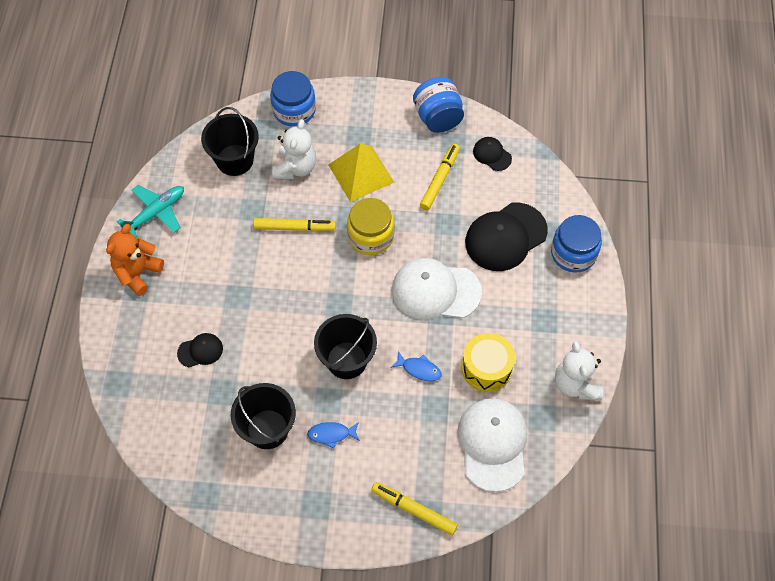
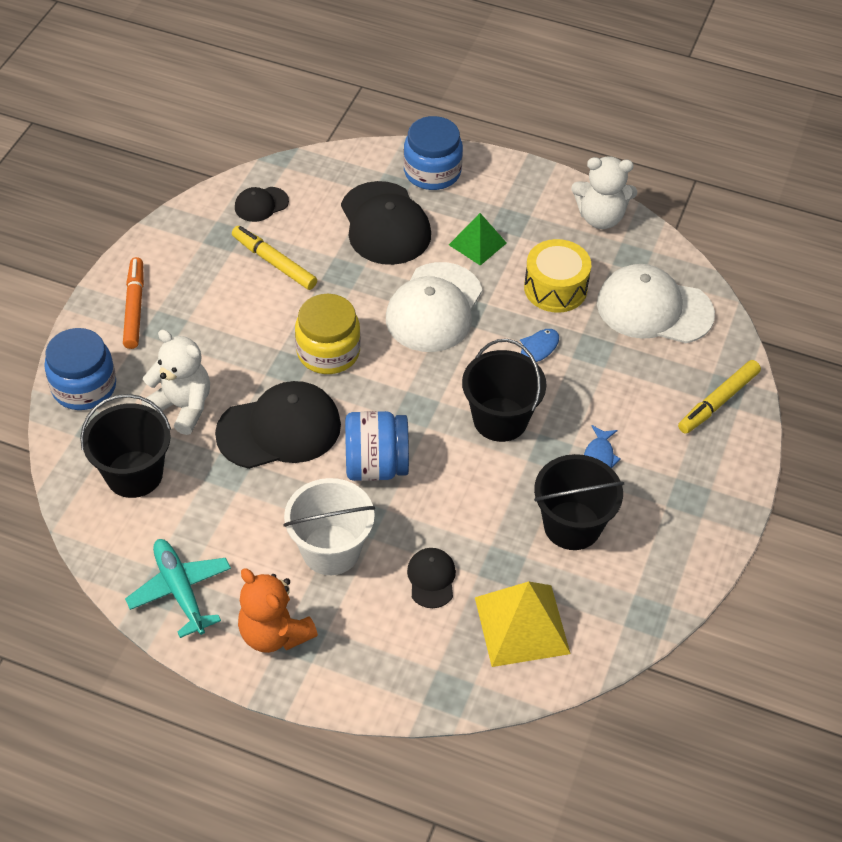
camera: 75 degrees left, 10 degrees down
yellow marker [253,218,336,232] -> black cap [215,381,341,469]
yellow pyramid [329,144,395,202] -> yellow pyramid moved to [475,581,571,667]
blue jar [413,77,464,133] -> blue jar moved to [345,411,409,481]
none -> orange marker [123,257,144,349]
none -> white bucket [283,478,375,575]
none -> green pyramid [449,213,506,266]

